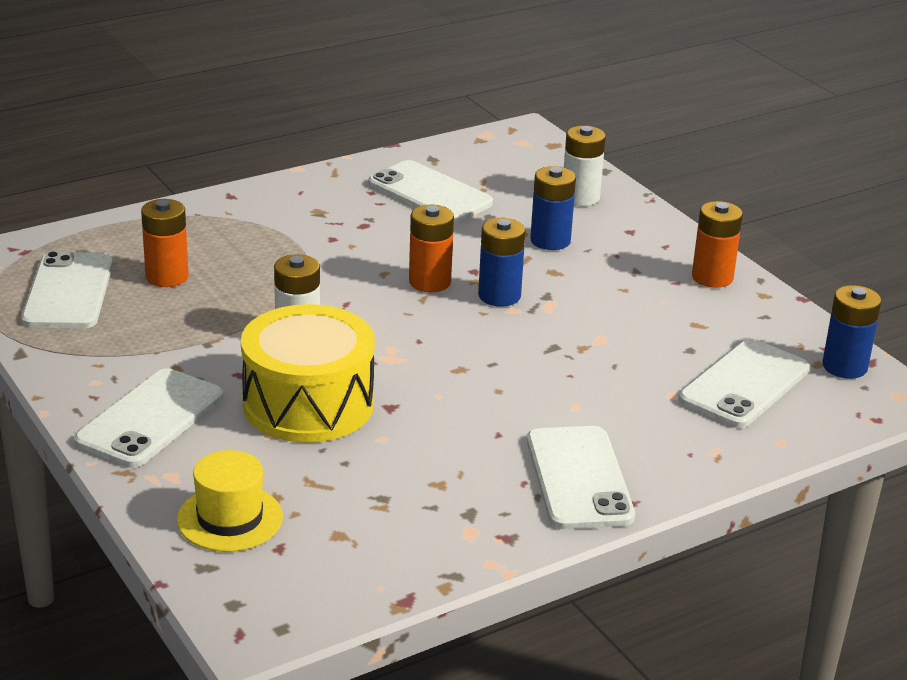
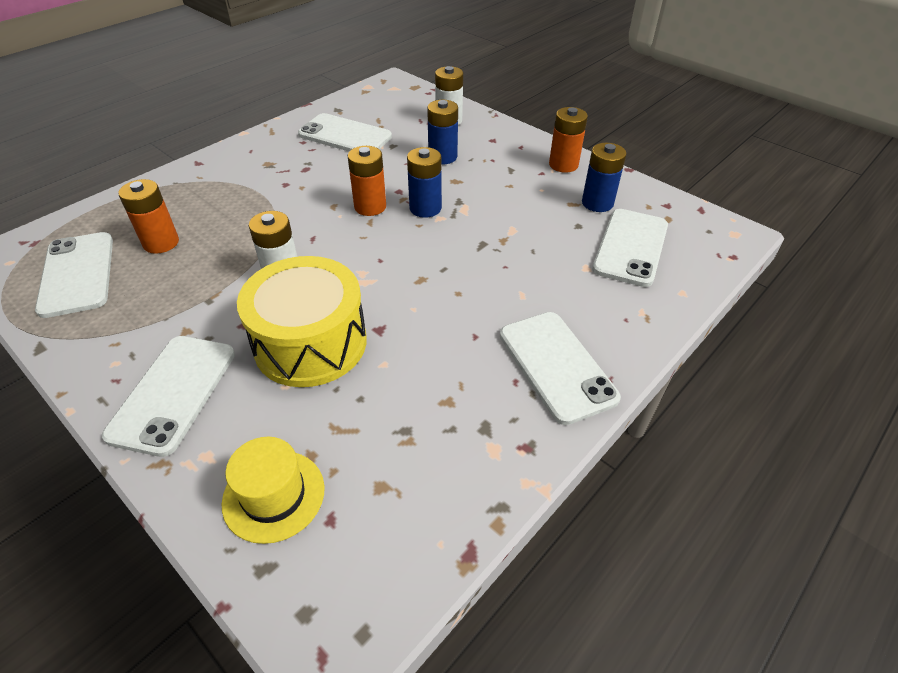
camera: 15 degrees left, 15 degrees up
blue battery [822,285,881,379] -> blue battery moved to [582,143,626,212]

